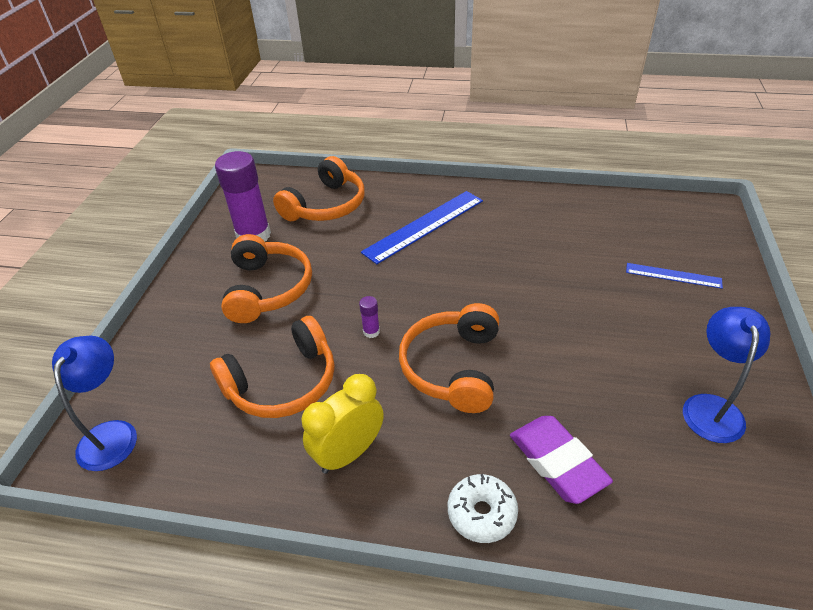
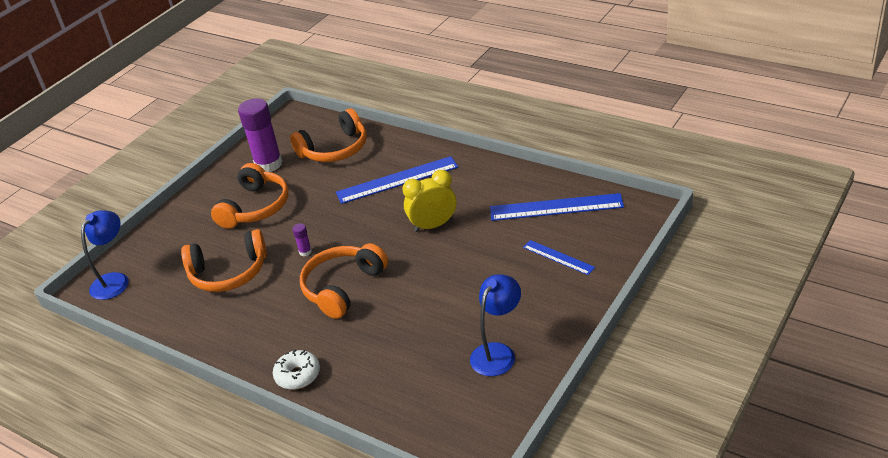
camera: 25 degrees right, 5 degrees down
yellow clock [302,374,384,474] -> yellow clock moved to [402,170,456,232]
purple eraser [510,416,613,504] -> none
none -> blue ruler [490,193,624,221]

